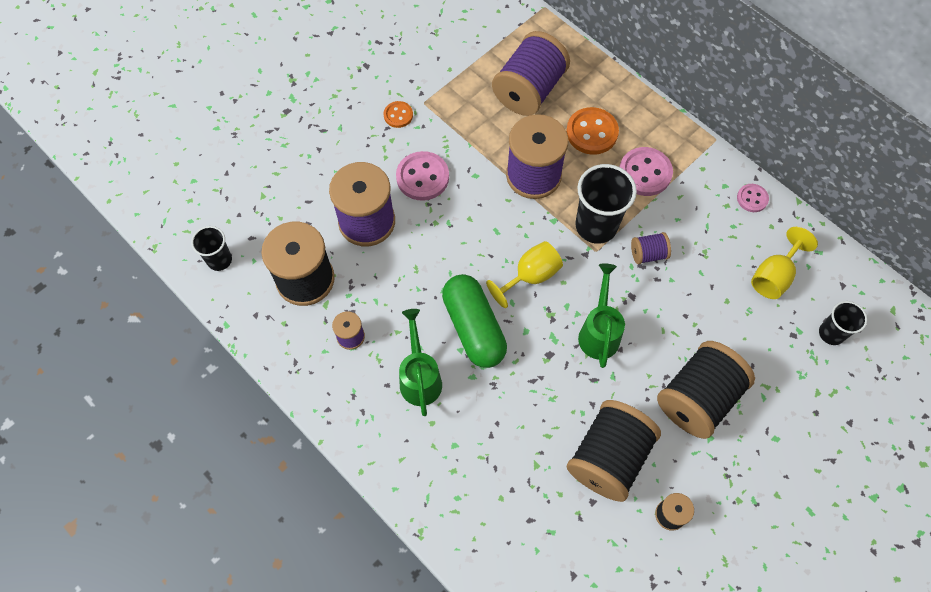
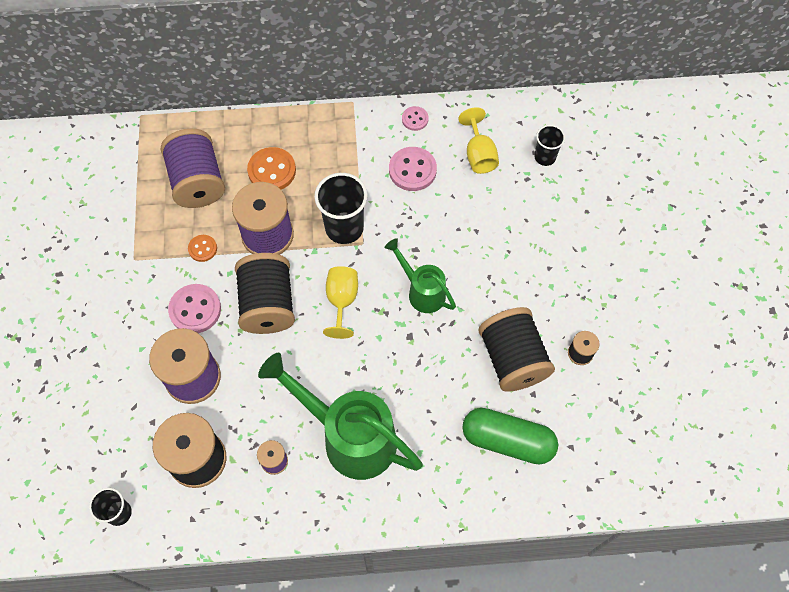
camera: 50 degrees left, 0 degrees up
orange button [384,101,413,128] -> orange button moved to [188,235,217,262]
green watering can [399,309,442,416] -> green watering can [258,353,423,480], size x1.81
green capsule [442,274,507,368] -> green capsule moved to [462,408,558,465]
pink button [619,147,673,196] -> pink button moved to [389,147,437,191]
purple spool [631,232,671,264] -> none
black spool [657,341,755,439] -> black spool moved to [235,253,295,334]

